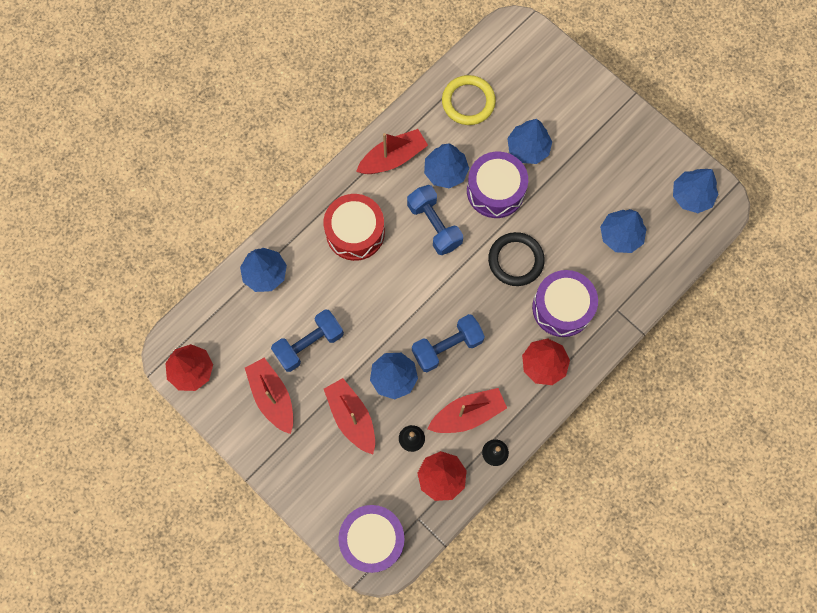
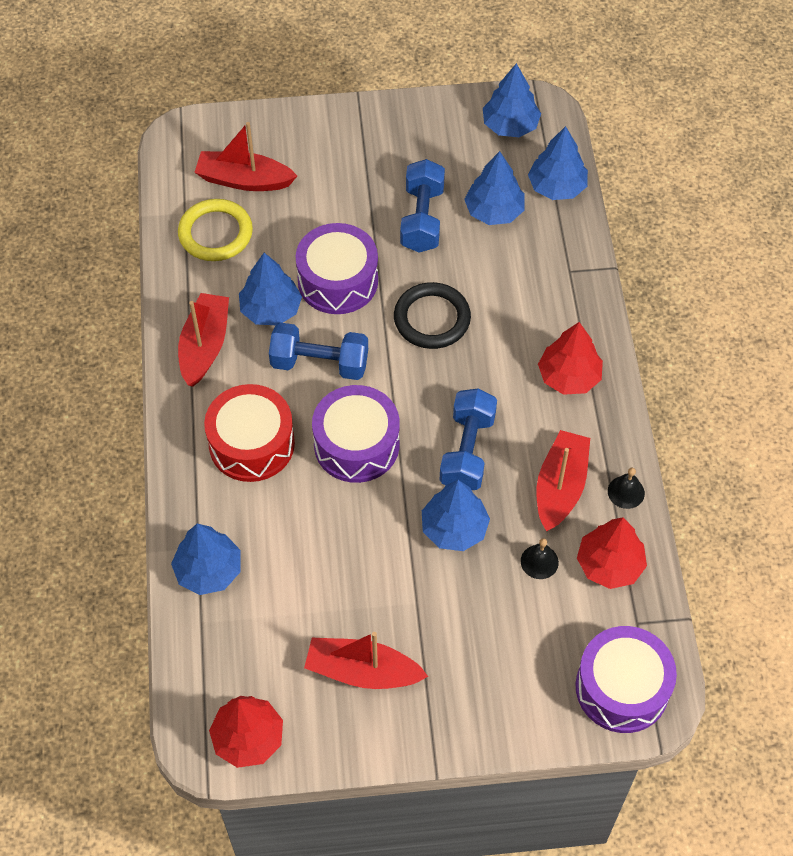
camera: 50 degrees left, 15 degrees down
blue dumbbell [271,310,344,372] -> blue dumbbell moved to [400,159,445,252]
red boat [324,378,375,454] -> red boat moved to [194,122,297,191]
blue tree [507,119,552,164] -> blue tree moved to [528,126,588,200]
purple drum [532,270,598,337] -> purple drum moved to [312,385,400,483]

